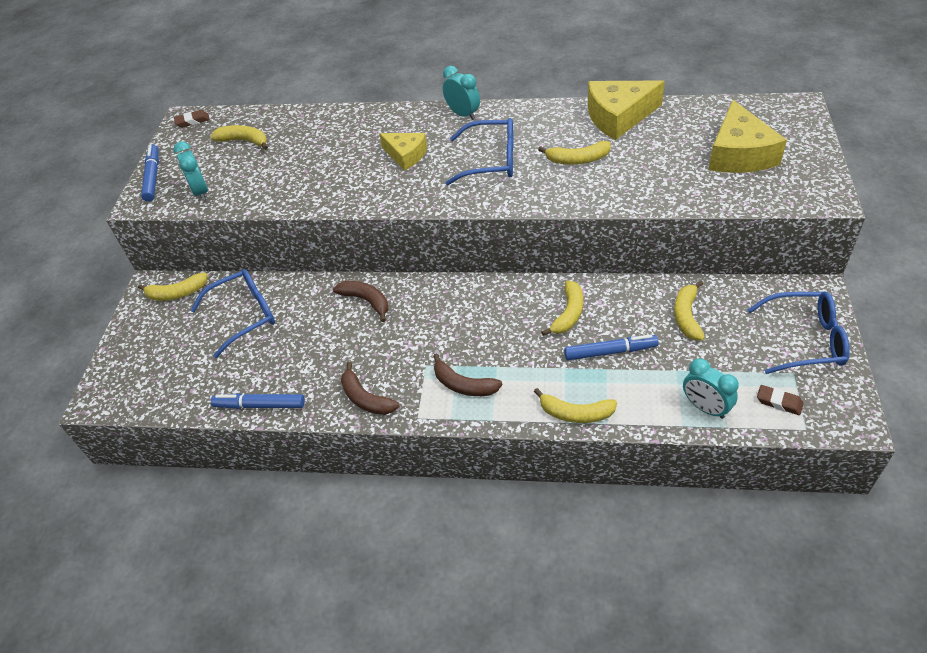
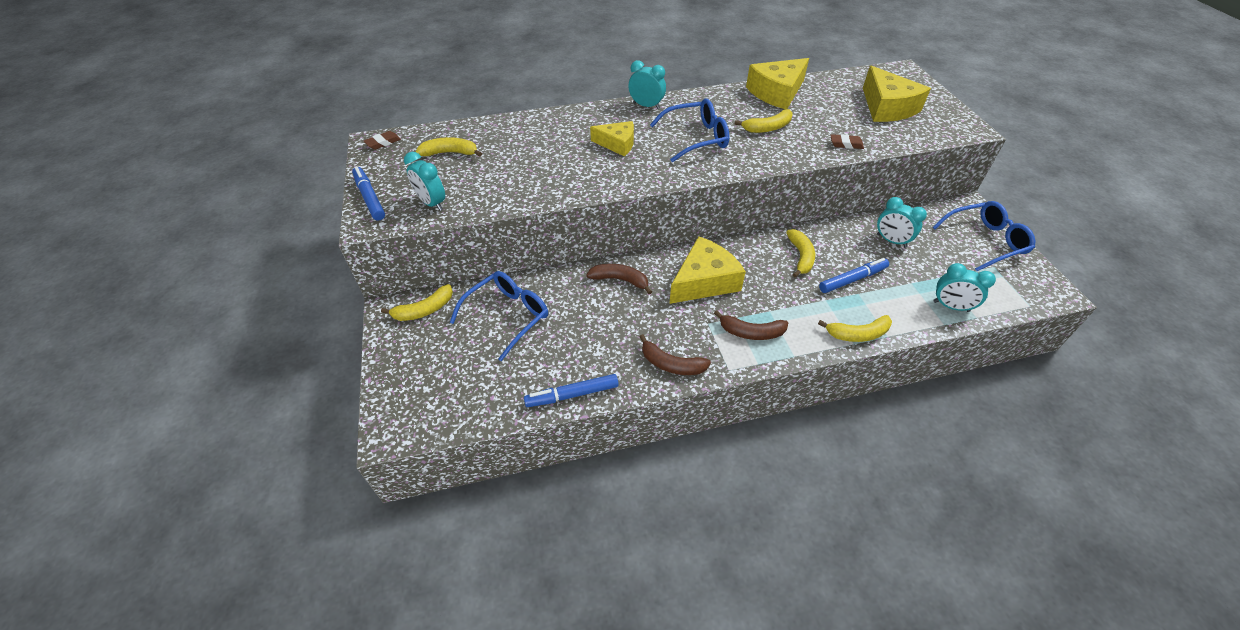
camera: 25 degrees left, 0 degrees up
yellow banana [674,280,705,340] -> turquoise clock [877,197,927,248]
brown eraser [757,385,804,415] -> brown eraser moved to [830,134,864,149]
none -> yellow cheese [669,236,746,304]

